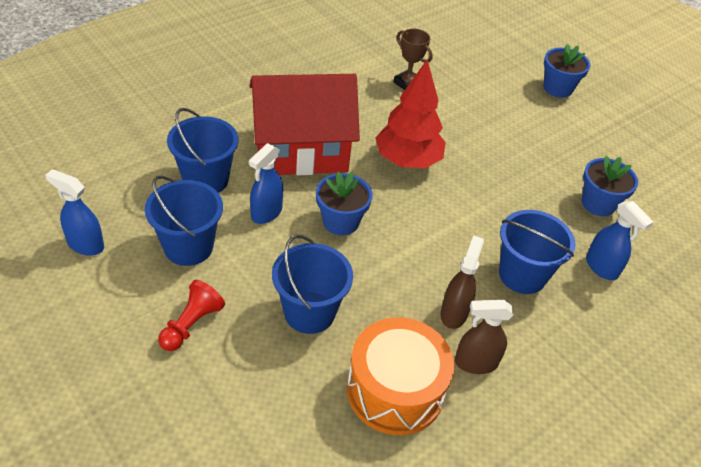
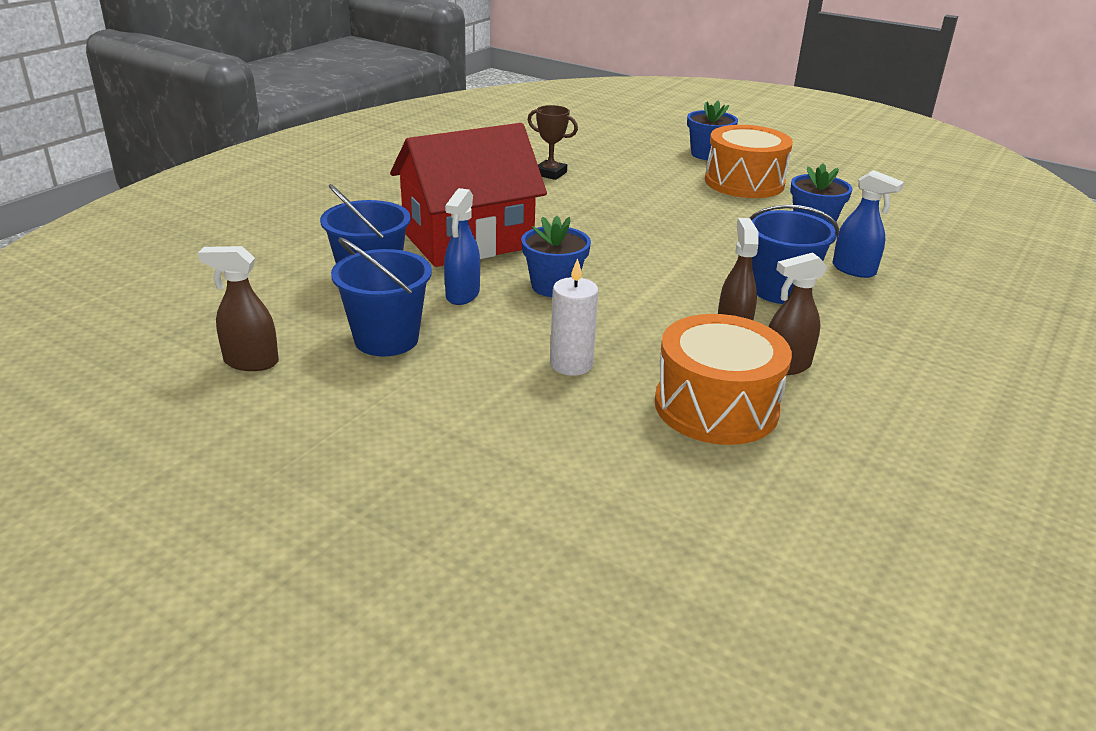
camera: 15 degrees left, 15 degrees down
blue spray bottle [45,169,104,256] -> brown spray bottle [198,246,279,371]
red pawn [158,280,225,351] -> none
blue bucket [272,235,353,334] -> white candle [550,258,599,376]
red tree [376,60,446,168] -> none
none -> orange drum [705,125,793,198]

